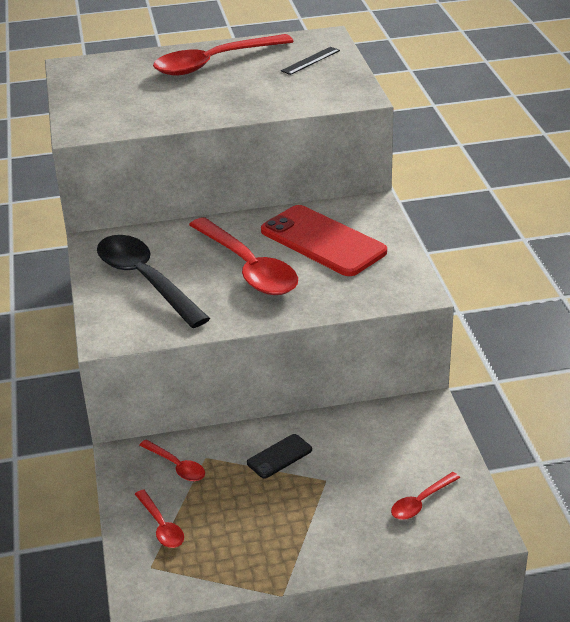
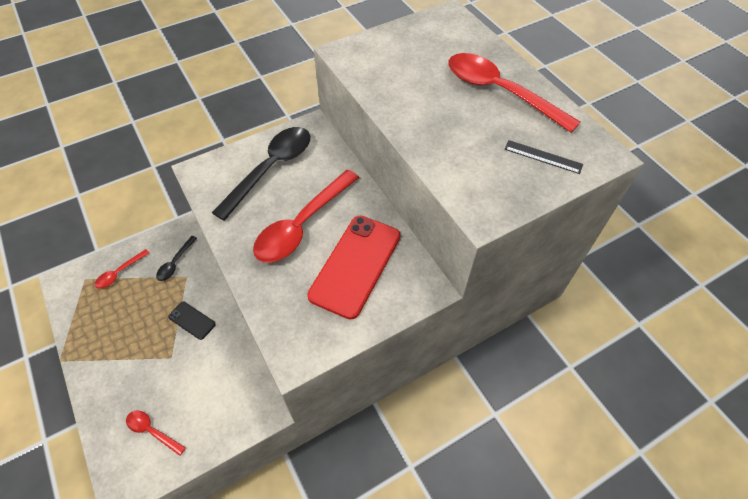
camera: 70 degrees right, 20 degrees up
red spoon [139,439,205,481] -> black spoon [156,236,197,281]

